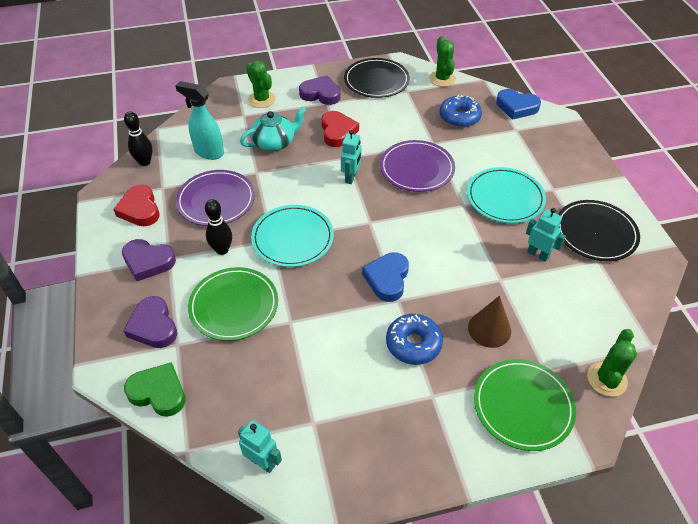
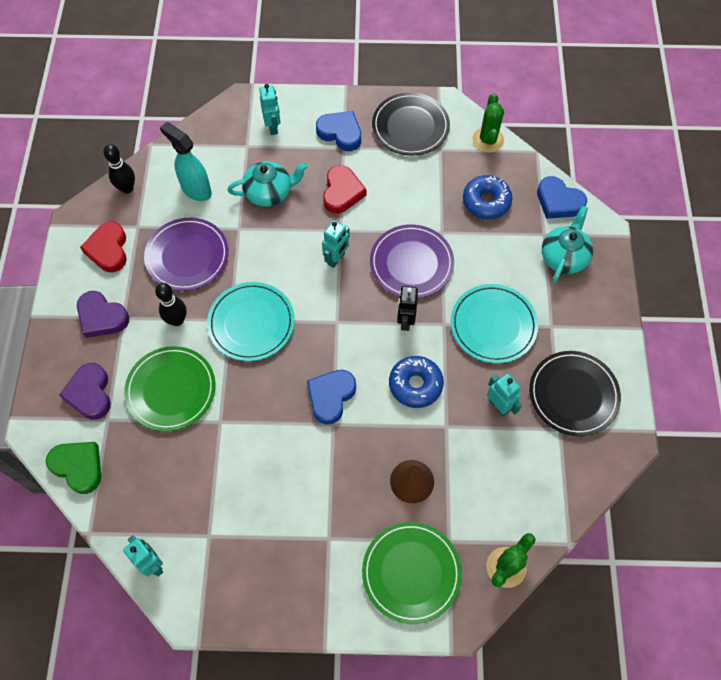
camera: 15 degrees right, 15 degrees up
green cactus [247,60,276,108] -> turquoise robot [259,84,281,135]
purple heart [299,75,340,105] -> blue heart [316,111,361,151]
blue donut [386,314,443,365] -> blue donut moved to [389,356,444,408]
none -> black robot [397,286,418,331]
none -> turquoise teapot [542,206,593,283]

